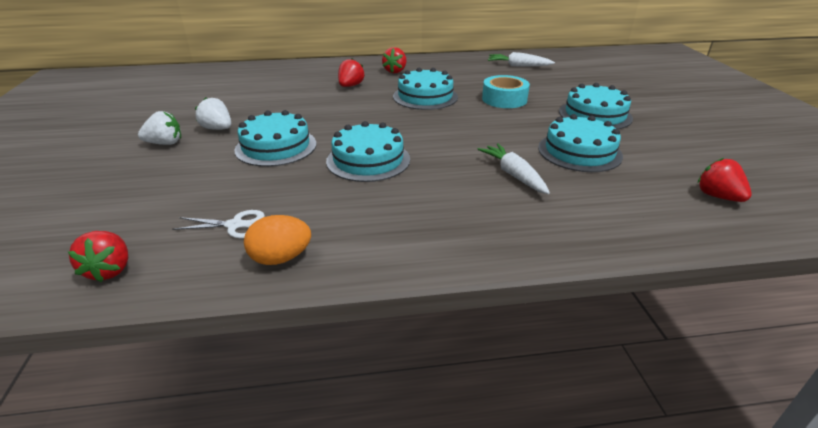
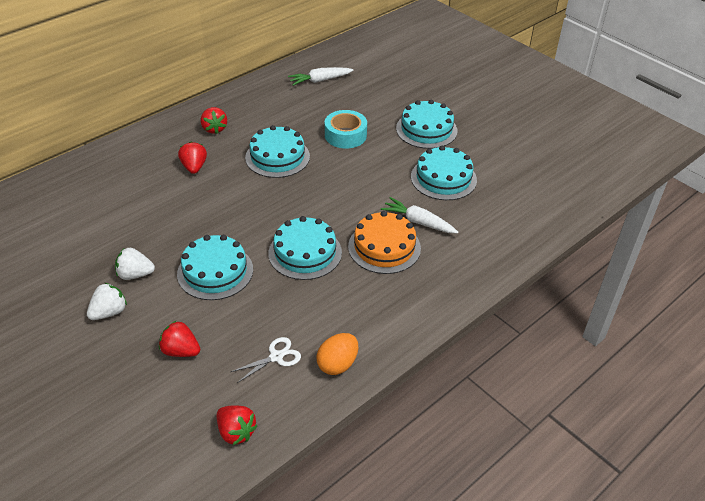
camera: 35 degrees left, 10 degrees up
red strawberry [698,158,752,202] -> red strawberry moved to [159,320,200,357]
none -> orange cake [348,211,421,274]

